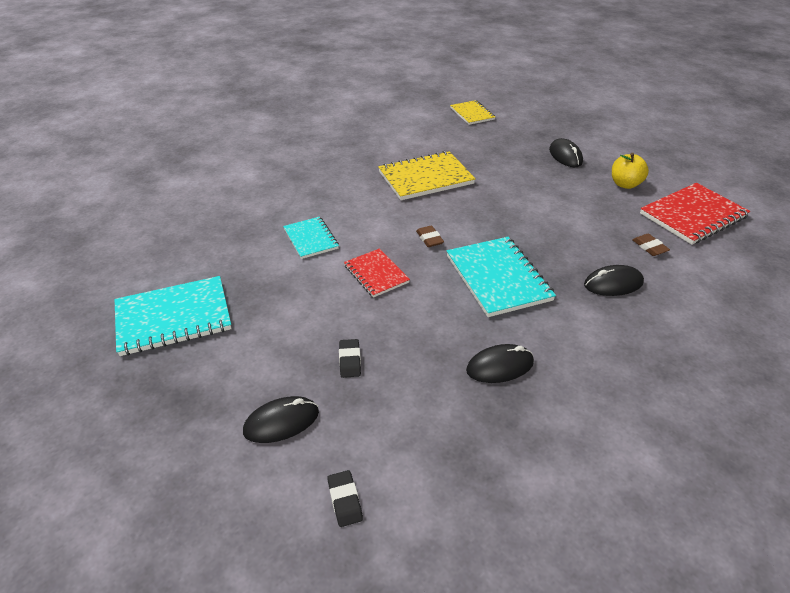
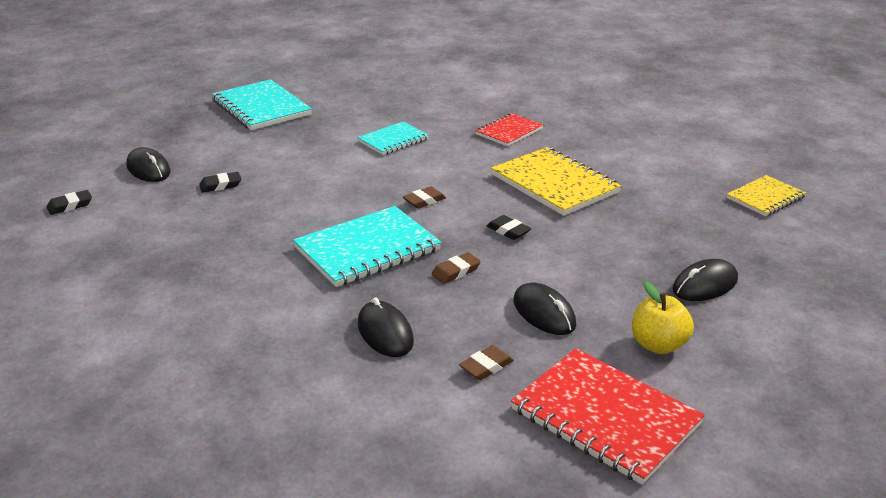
camera: 75 degrees right, 10 degrees down
red notebook [344,249,410,298] -> red notebook moved to [476,113,543,146]
black mouse [466,344,534,383] -> black mouse moved to [513,282,576,335]
none -> brown eraser [431,252,481,284]
none -> black eraser [487,215,532,240]

